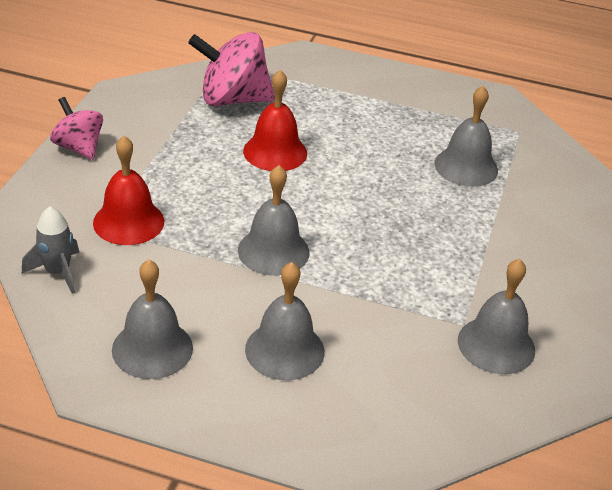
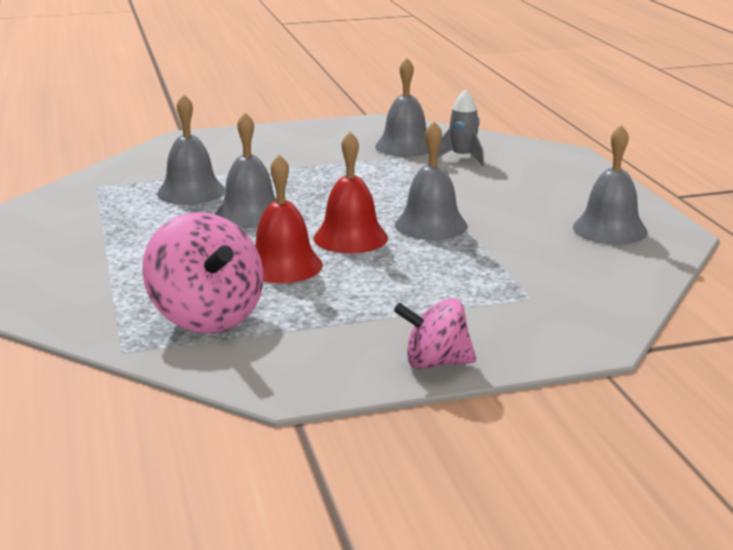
camera: 120 degrees left, 15 degrees down
grey rocket [22,206,79,294] -> grey rocket moved to [437,89,484,166]
pink spinning top [50,97,103,160] -> pink spinning top turned 75 degrees clockwise [394,298,476,370]
red bell [93,136,164,245] -> red bell moved to [314,132,388,253]
grey bell [245,262,325,380] -> grey bell moved to [215,113,277,229]

